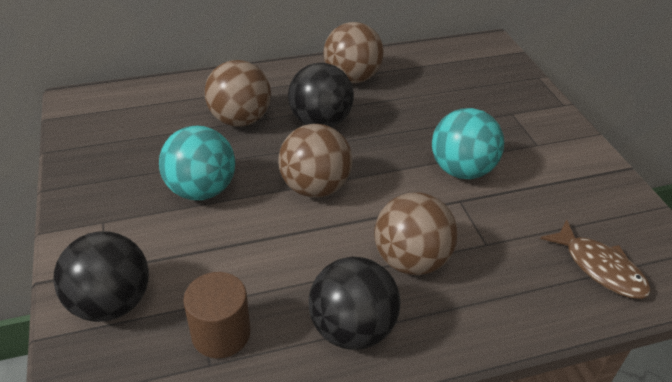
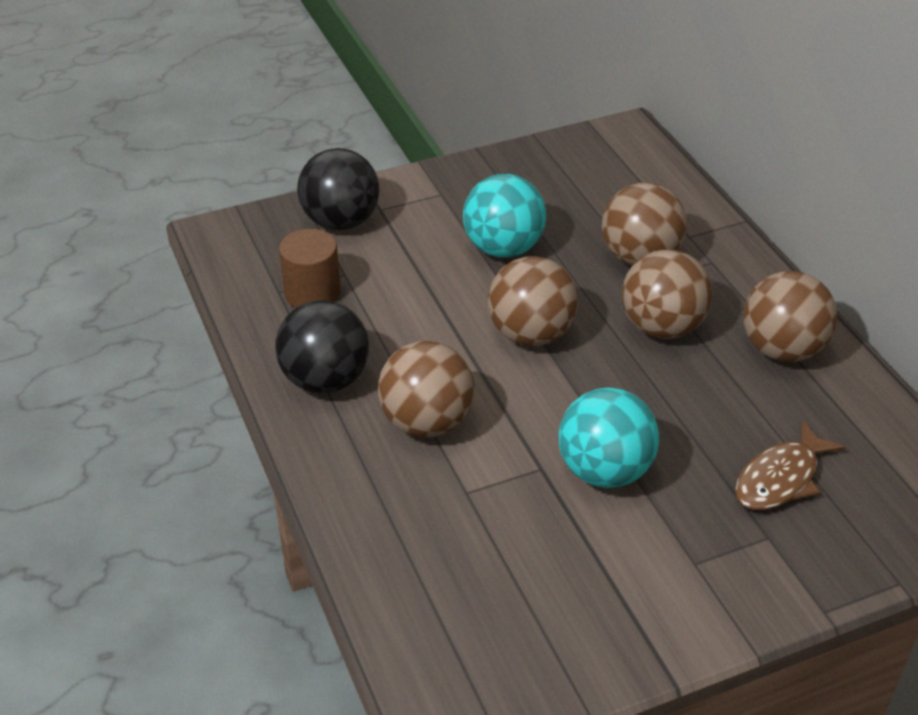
camera: 85 degrees right, 0 degrees up
black ball [288,63,354,127] -> brown ball [622,249,712,339]
brown fish [540,219,651,299] -> brown fish moved to [735,420,846,510]

